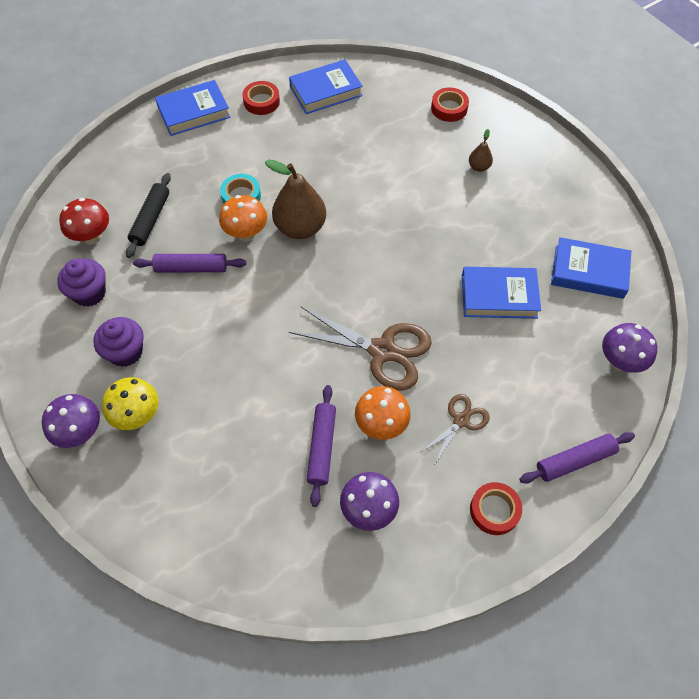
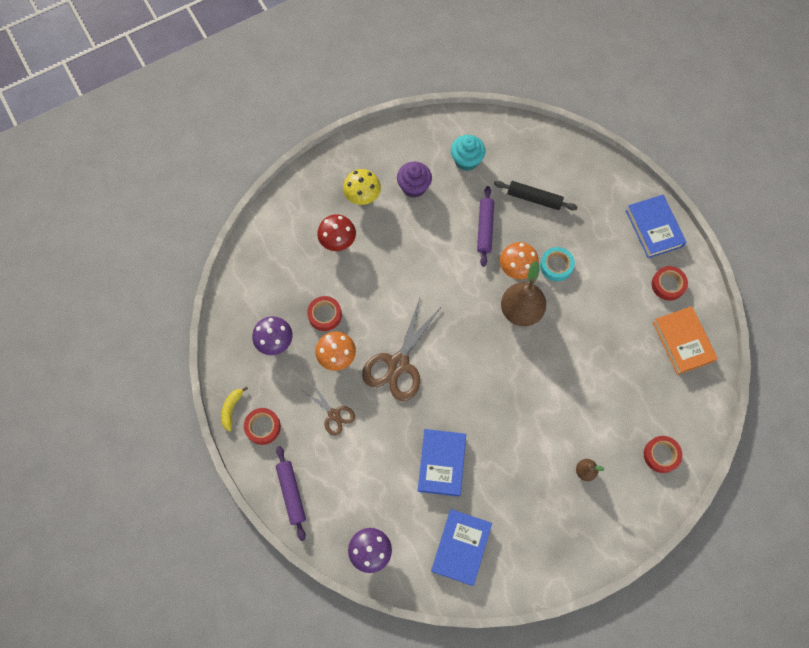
camera: 95 degrees right, 10 degrees up
purple mushroom [42,394,100,448] -> none
purple cupcake [57,258,106,307] -> turquoise cupcake [451,135,486,171]
red mushroom [59,198,109,245] -> red mushroom moved to [317,214,356,251]
blue book [289,60,363,114] -> orange book [653,306,718,375]
purple rolling pin [307,385,336,507] -> red tape [307,296,342,331]
none -> yellow banana [221,386,248,431]

